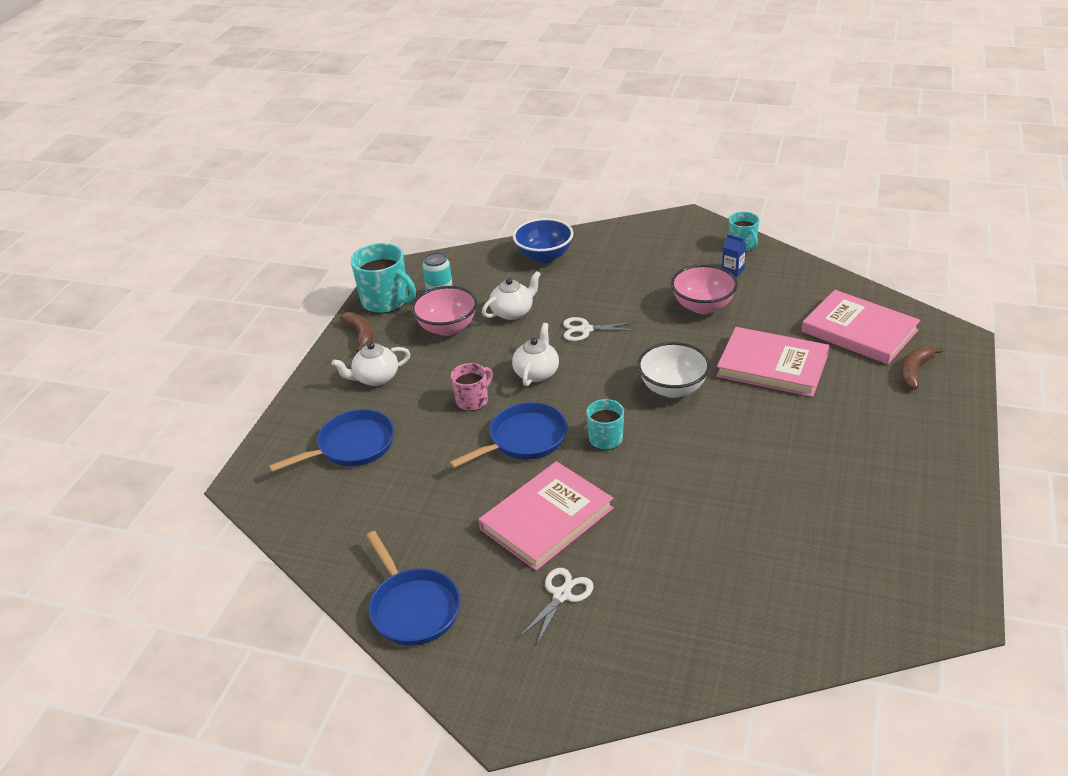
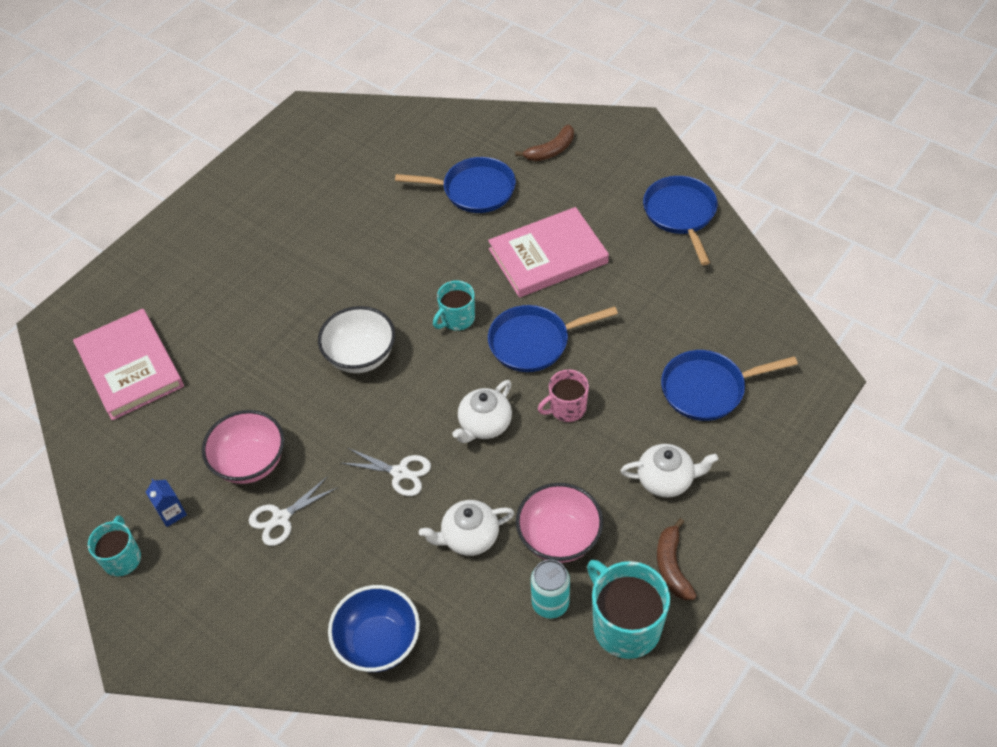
camera: 160 degrees left, 15 degrees up
white scissors [519,568,594,646] -> white scissors moved to [249,476,338,546]
pink book [716,327,829,397] -> none
brown banana [900,347,943,389] -> brown banana moved to [515,124,574,161]
none -> blue pan [395,157,516,213]

